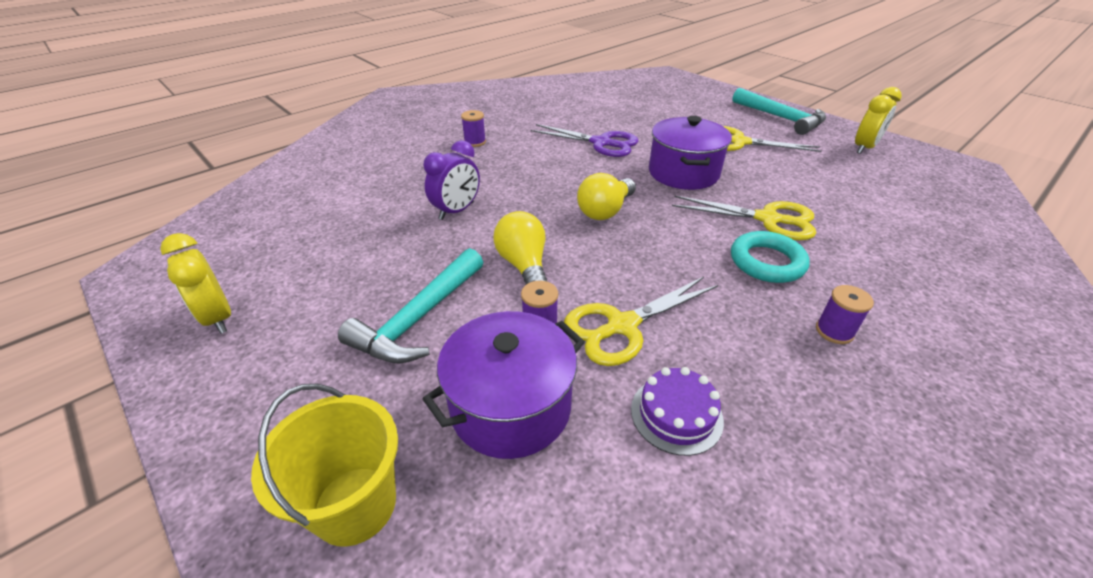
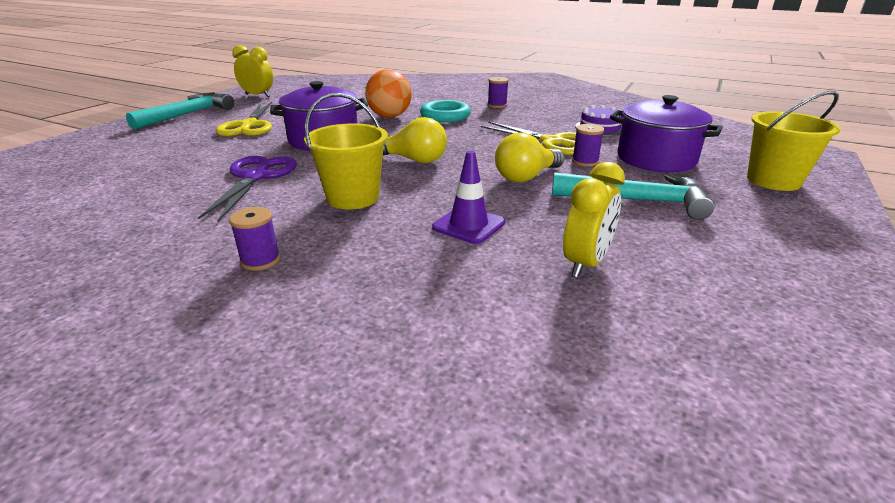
camera: 110 degrees left, 10 degrees down
yellow clock [160,233,231,334] -> yellow clock moved to [563,162,625,277]
purple clock [424,140,480,220] -> purple traffic cone [432,150,505,244]
yellow scissors [672,196,816,240] -> orange ball [365,69,412,118]
none -> yellow bucket [304,93,388,210]

